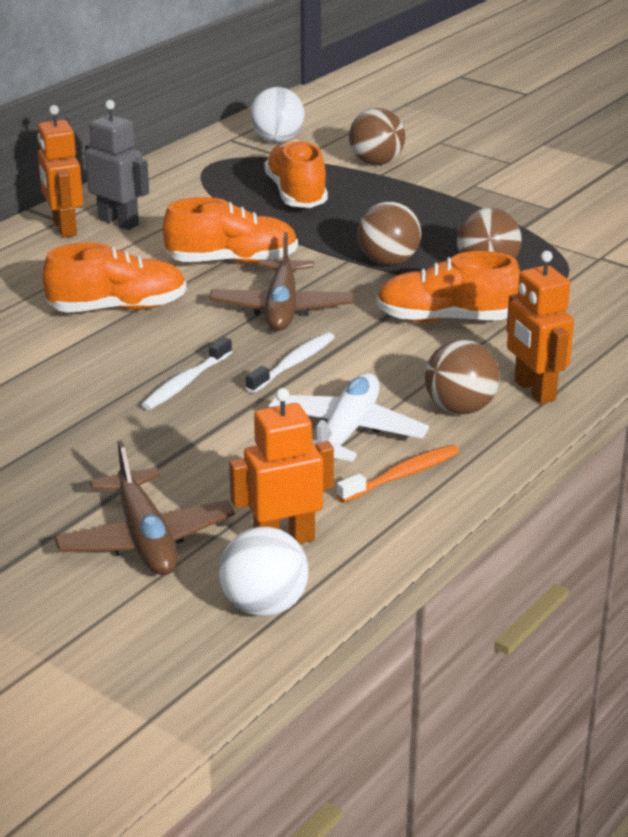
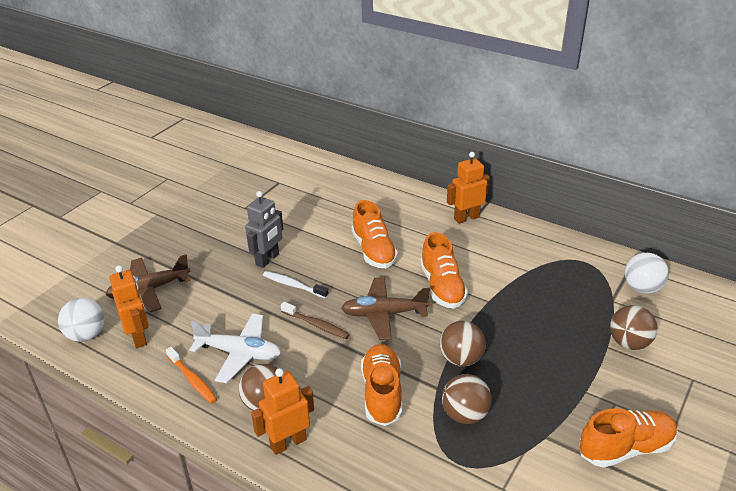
camera: 85 degrees right, 5 degrees up
grey robot [85,100,149,230] -> grey robot moved to [245,191,283,268]
white toothbrush [246,332,335,393] -> brown toothbrush [281,302,350,339]
orange shoe [264,139,328,208] -> orange shoe moved to [579,408,678,468]

